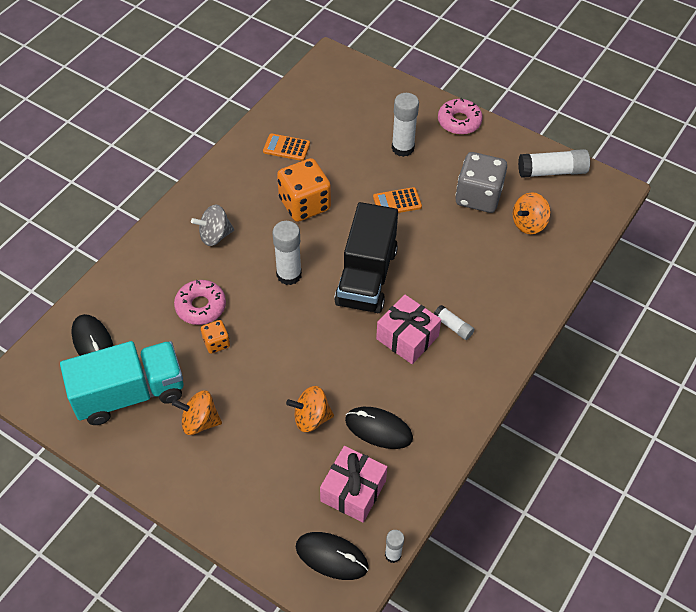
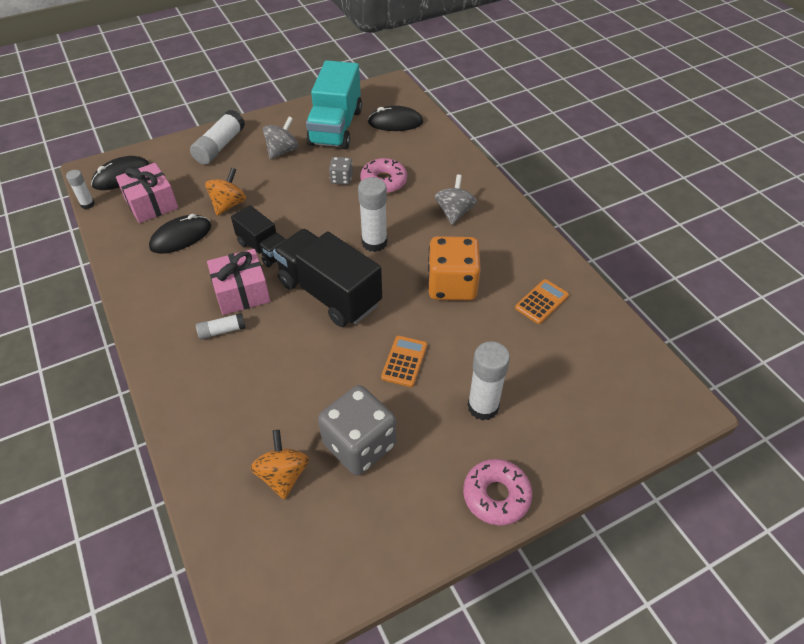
camera: 120 degrees right, 5 degrees down
orange spinning top [172,390,222,435] -> grey spinning top [263,117,298,159]
orange dice [201,320,230,354] -> grey dice [329,157,353,185]
white glue stick [518,149,590,178] -> white glue stick moved to [190,110,245,165]
none -> black truck [231,205,286,267]

